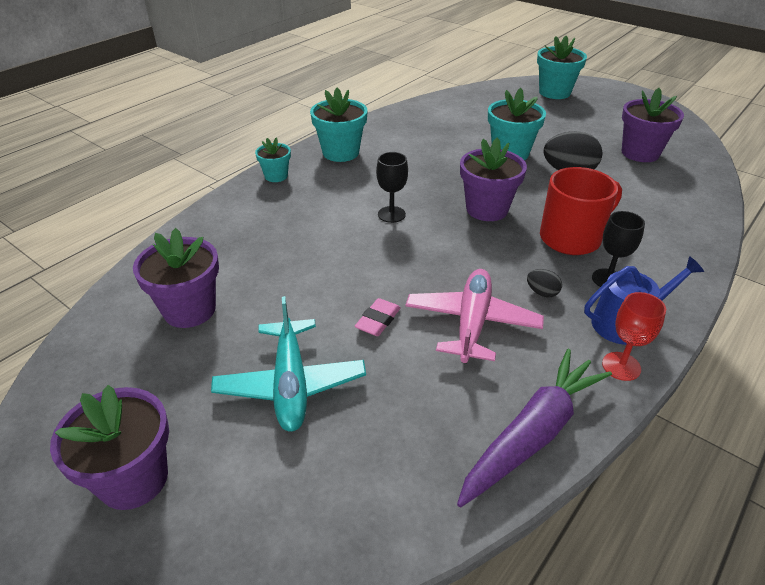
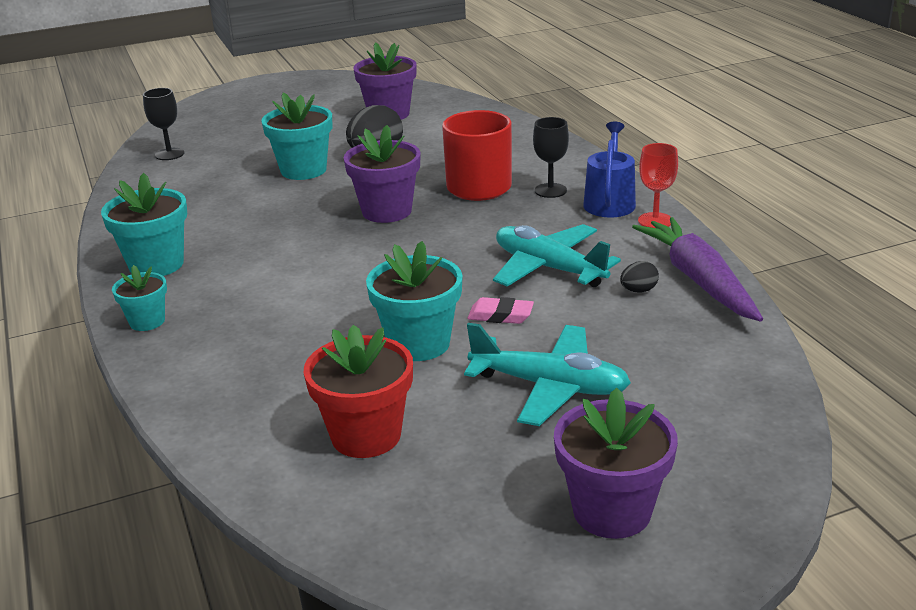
camera: 60 degrees left, 10 degrees down
purple flower pot [133,228,219,328] -> red flower pot [304,325,413,458]
pink eraser [355,298,401,336] -> pink eraser turned 45 degrees counterclockwise [468,297,534,324]
black goblet [376,152,408,223] -> black goblet moved to [143,88,185,160]
pink plane [406,269,544,363] -> turquoise plane [493,224,621,287]
black egg [527,269,562,297] -> black egg moved to [620,261,659,292]
turquoise flower pot [537,36,587,99] -> turquoise flower pot moved to [366,241,463,361]

